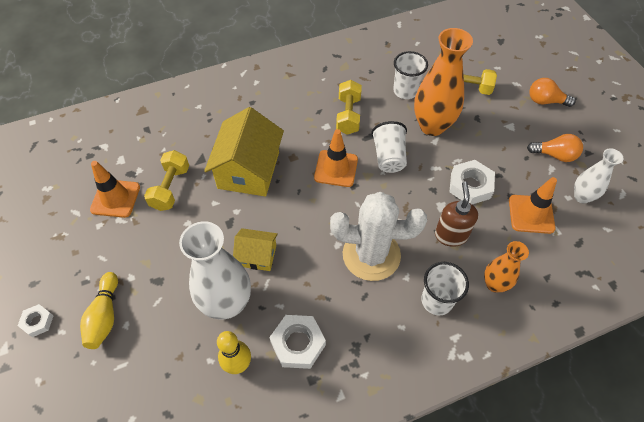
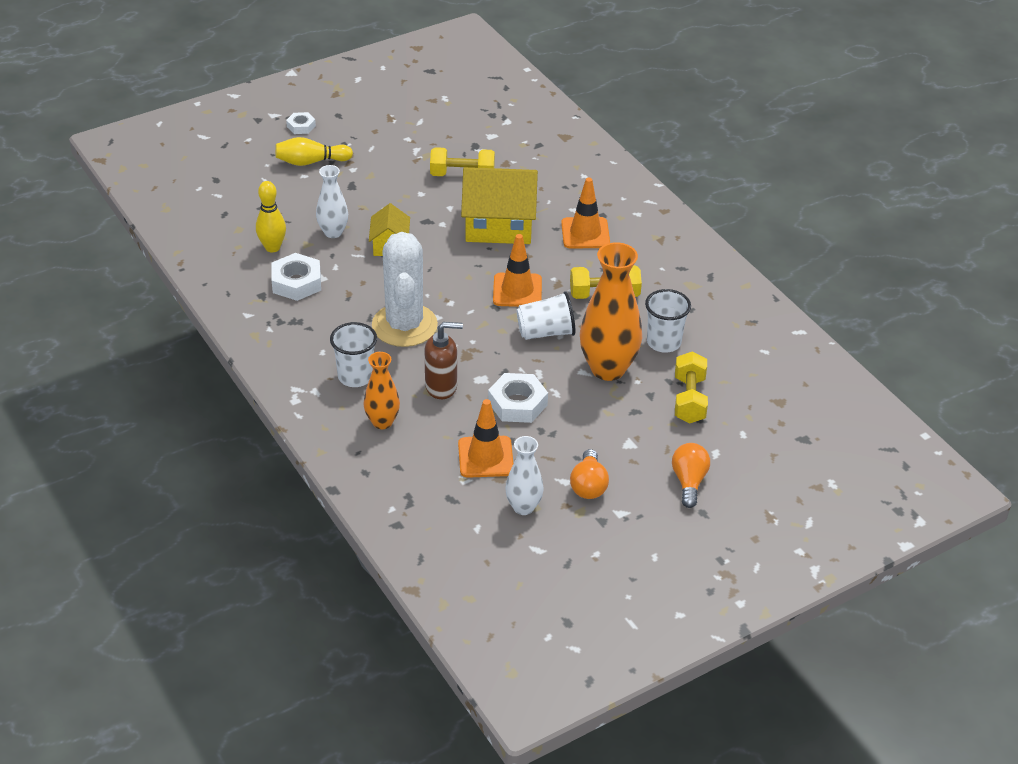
camera: 80 degrees right, 15 degrees down
orange traffic cone [90,161,140,218] -> orange traffic cone moved to [561,178,610,249]
white vase [179,221,251,319] -> white vase [316,165,348,238], size x0.56

